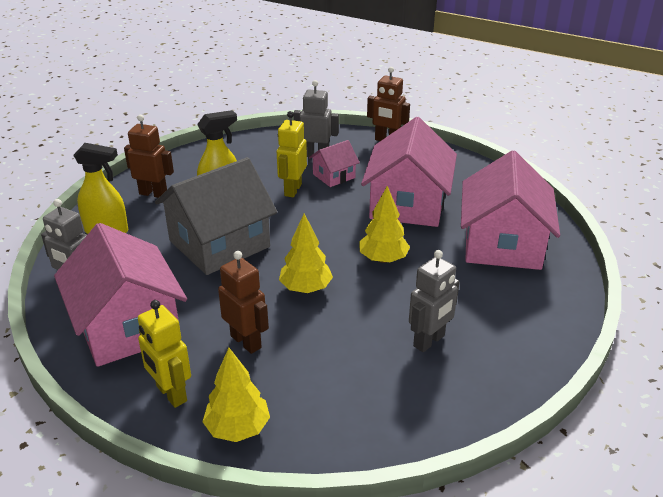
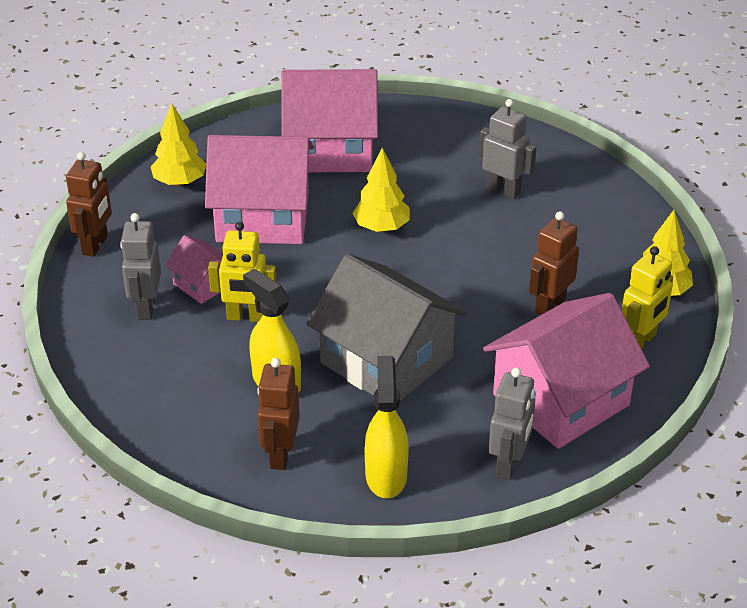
camera: 100 degrees left, 5 degrees up
yellow tree [279,214,333,293] -> yellow tree moved to [151,103,206,186]

